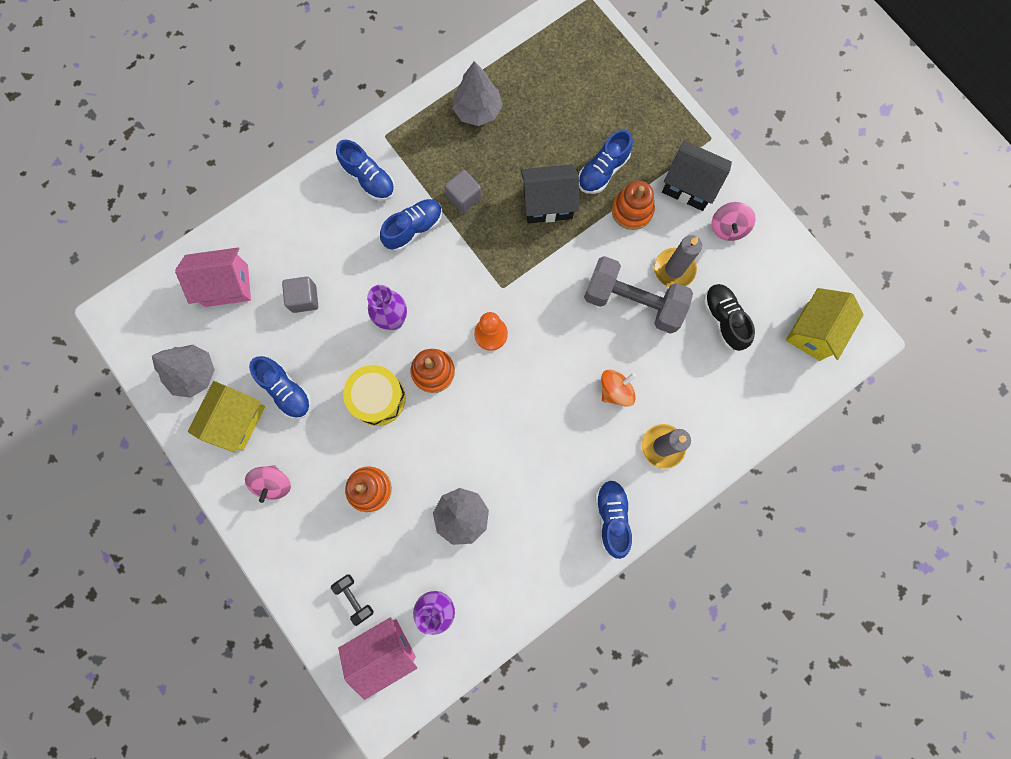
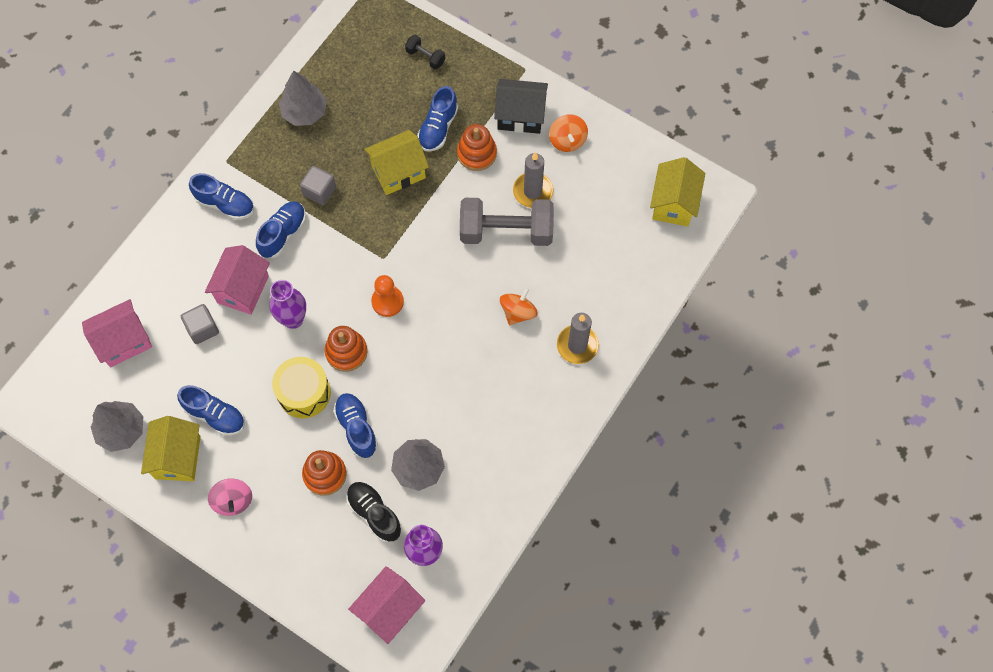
camera: 20 degrees left, 10 degrees down
black dumbbell [331,574,374,626] -> black dumbbell moved to [405,35,445,69]
black house [521,164,579,223] -> yellow house [364,130,429,195]
blue shoe [595,480,632,559] -> blue shoe moved to [333,393,378,458]
black shoe [703,284,755,351] -> black shoe moved to [346,482,401,542]
pink spinning top [711,202,755,241] -> orange spinning top [549,114,588,152]
none -> pink house [205,245,270,315]

